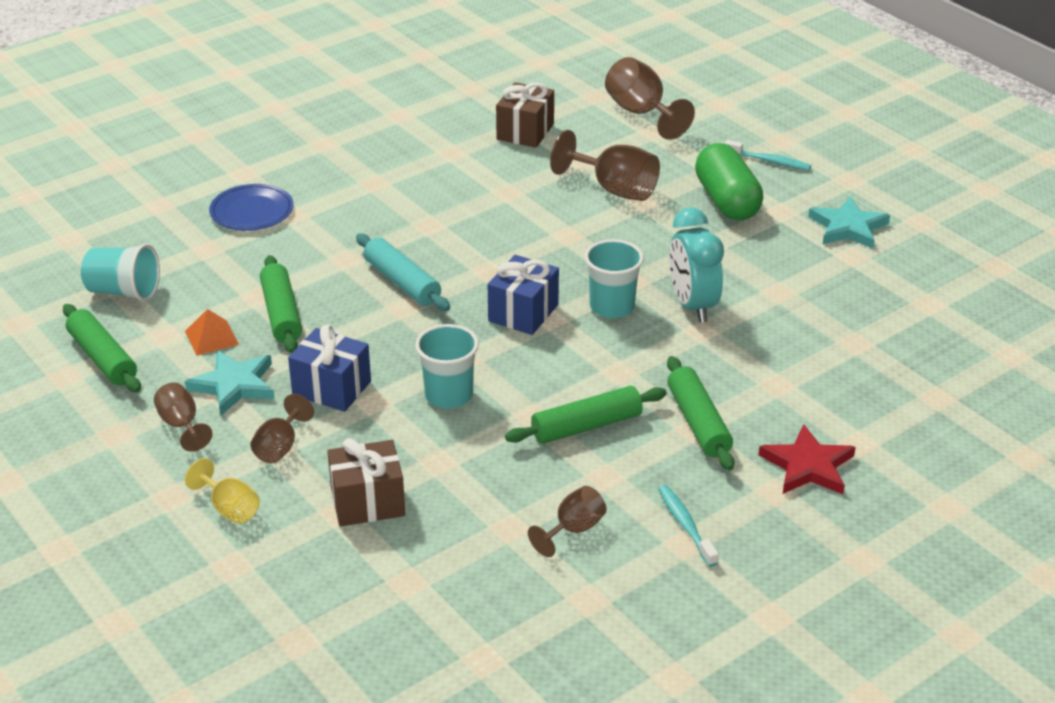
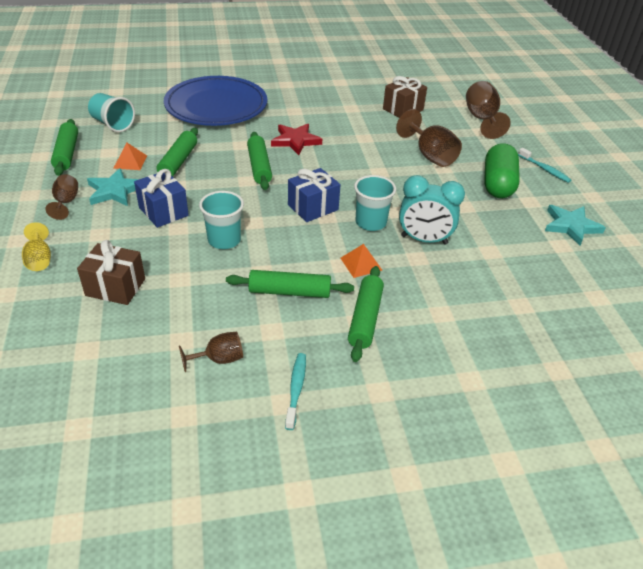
camera: 25 degrees right, 5 degrees up
blue plate [209,184,294,231] -> blue plate [164,76,267,126], size x2.03
brown goblet [250,394,314,463] -> none
turquoise rolling pin [356,234,450,311] -> green rolling pin [247,132,272,190]
turquoise clock [669,207,724,323] -> turquoise clock turned 90 degrees counterclockwise [399,175,465,244]
red star [759,424,856,494] -> red star moved to [271,124,322,155]
none -> orange pyramid [341,244,382,278]

